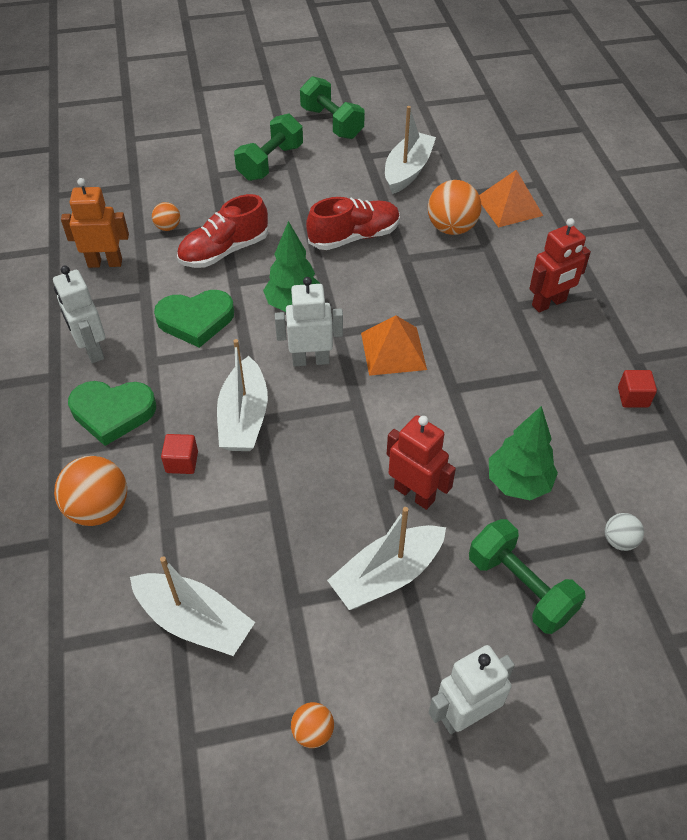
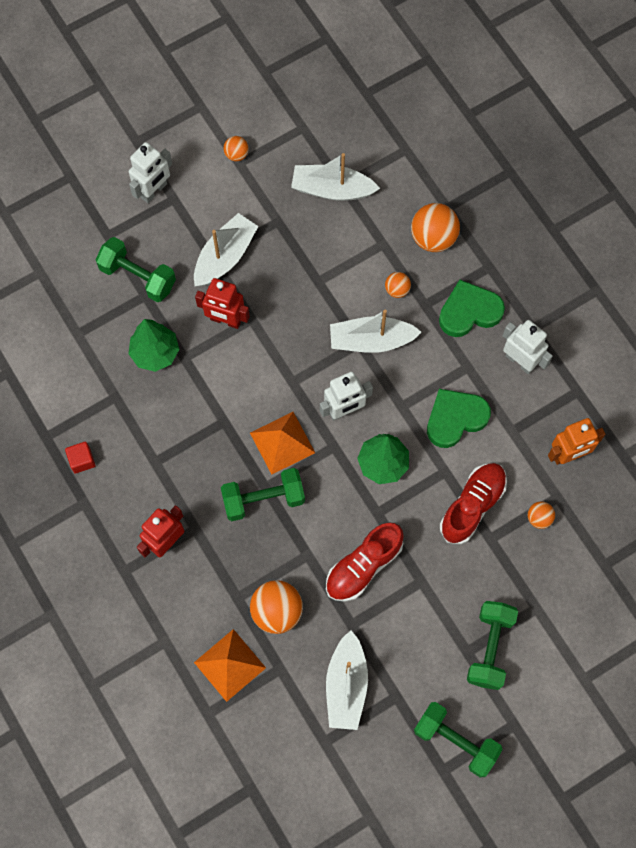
camera: 160 degrees right, 20 degrees up
red cube [161,434,198,474] -> orange ball [385,272,411,298]
white boat [217,339,268,451] -> white boat turned 75 degrees counterclockwise [330,309,421,353]
white ball [605,513,644,551] -> none
none -> green dumbbell [221,468,305,521]

